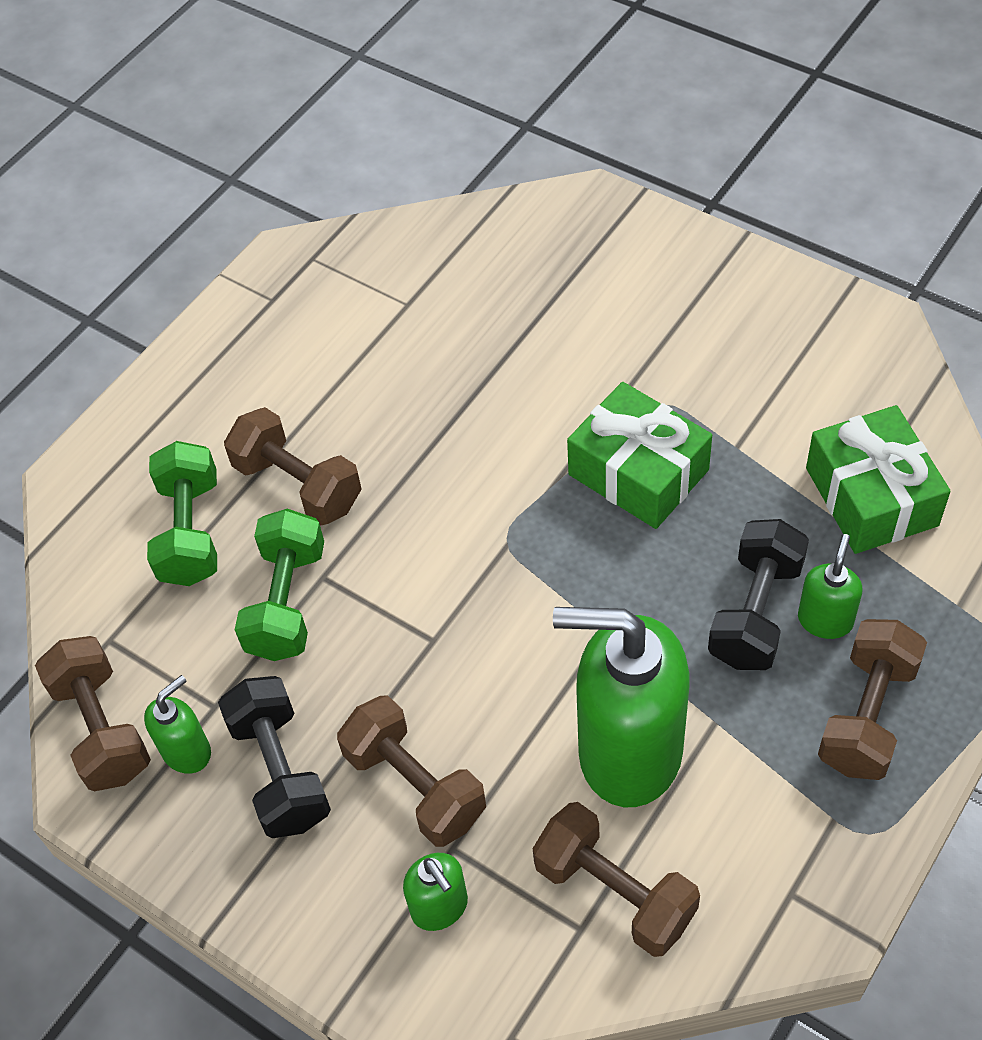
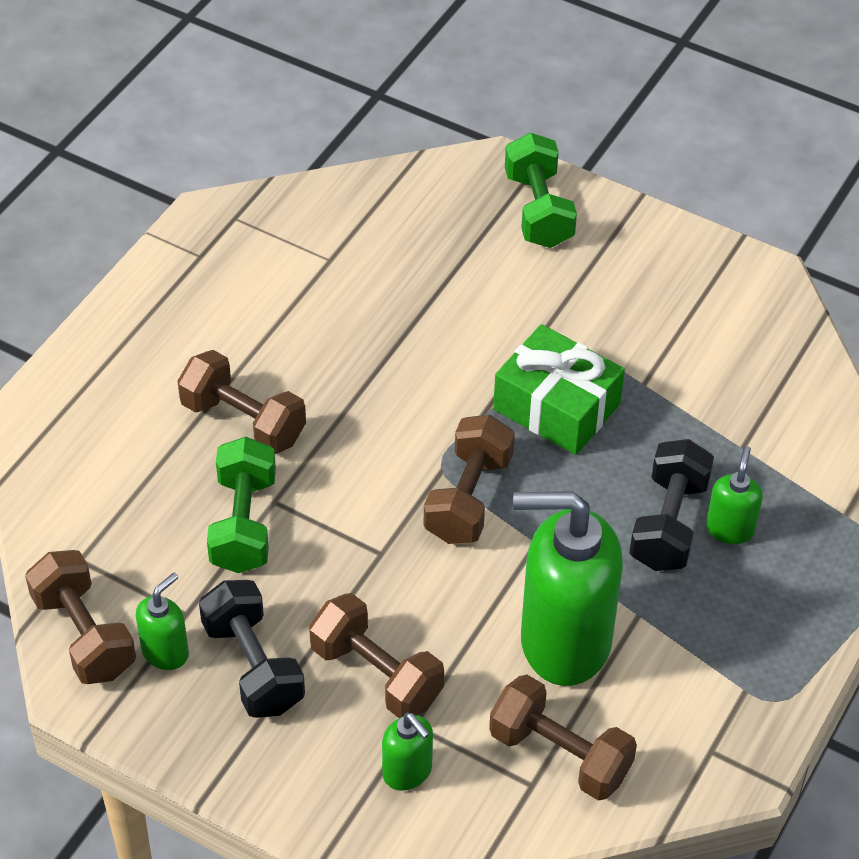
camera: 10 degrees left, 5 degrees down
green dumbbell [147,441,217,586] -> green dumbbell moved to [505,133,577,248]
green gift [806,405,951,554] -> none
brown dumbbell [818,619,927,780] -> brown dumbbell moved to [424,415,515,544]

